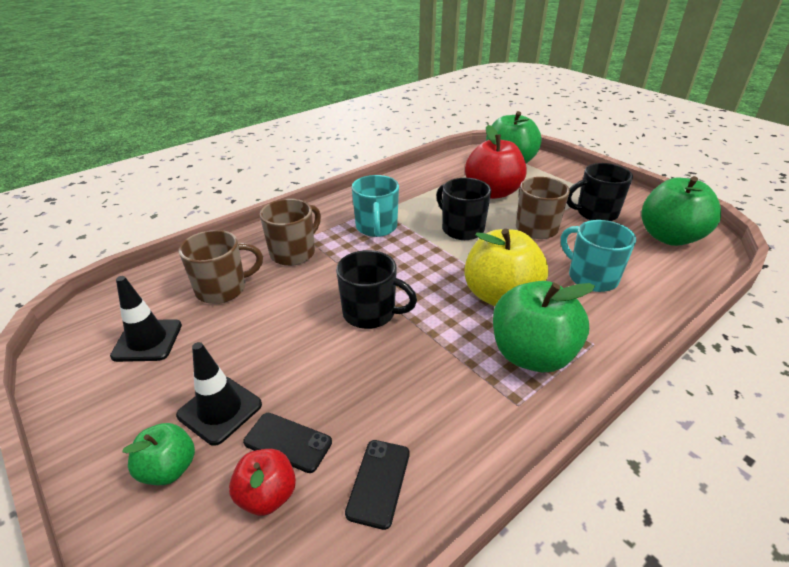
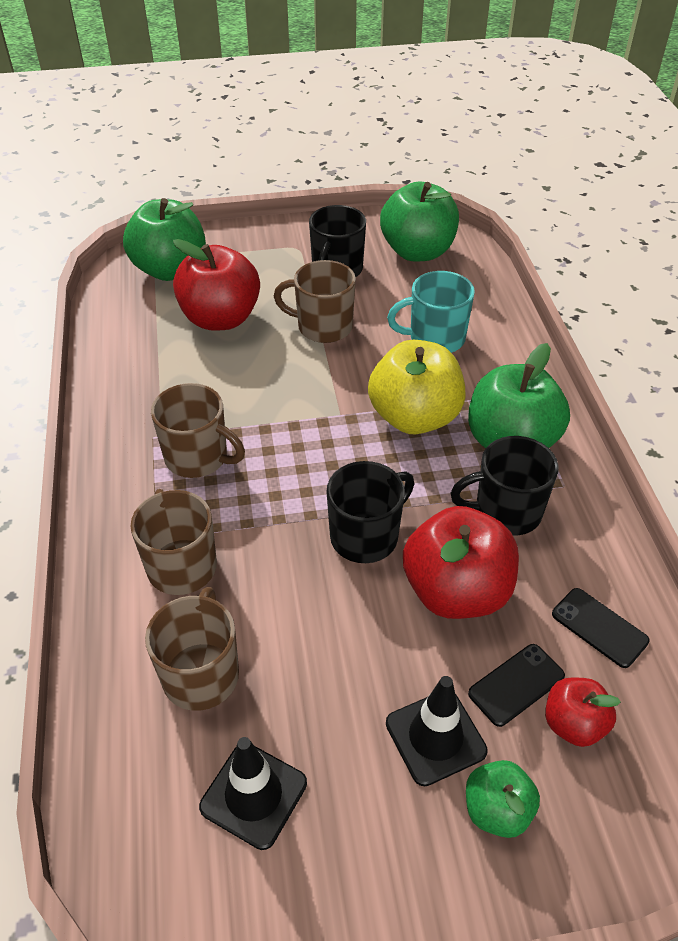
camera: 60 degrees left, 10 degrees up
turquoise mug [352,175,399,237] -> brown mug [151,383,245,478]
black mug [437,178,491,240] -> black mug moved to [450,436,559,536]
none -> red apple [403,506,519,619]

